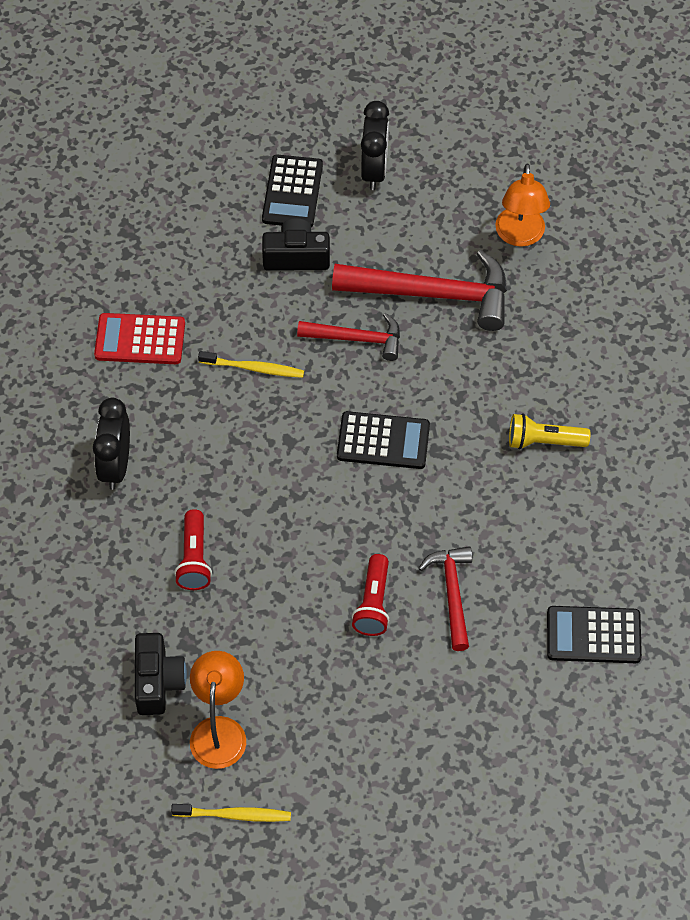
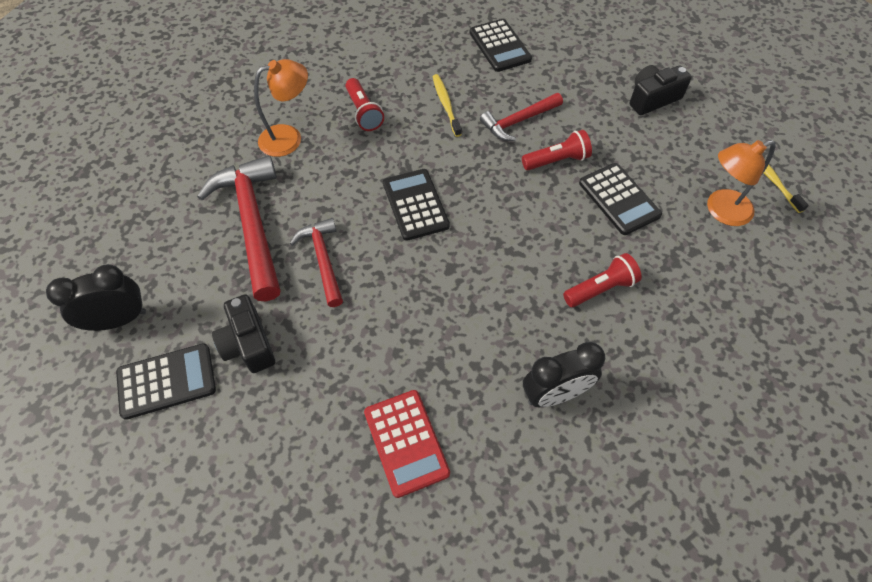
camera: 115 degrees left, 0 degrees up
black camera [135,633,187,715] -> black camera moved to [630,65,692,115]
yellow toothbrush [198,351,304,378] -> yellow toothbrush moved to [432,74,462,137]
orange lamp [495,163,550,247] -> orange lamp moved to [254,59,308,157]
yellow flashlight [509,413,590,450] -> red flashlight [345,78,384,131]
none -> black calculator [579,163,662,235]

